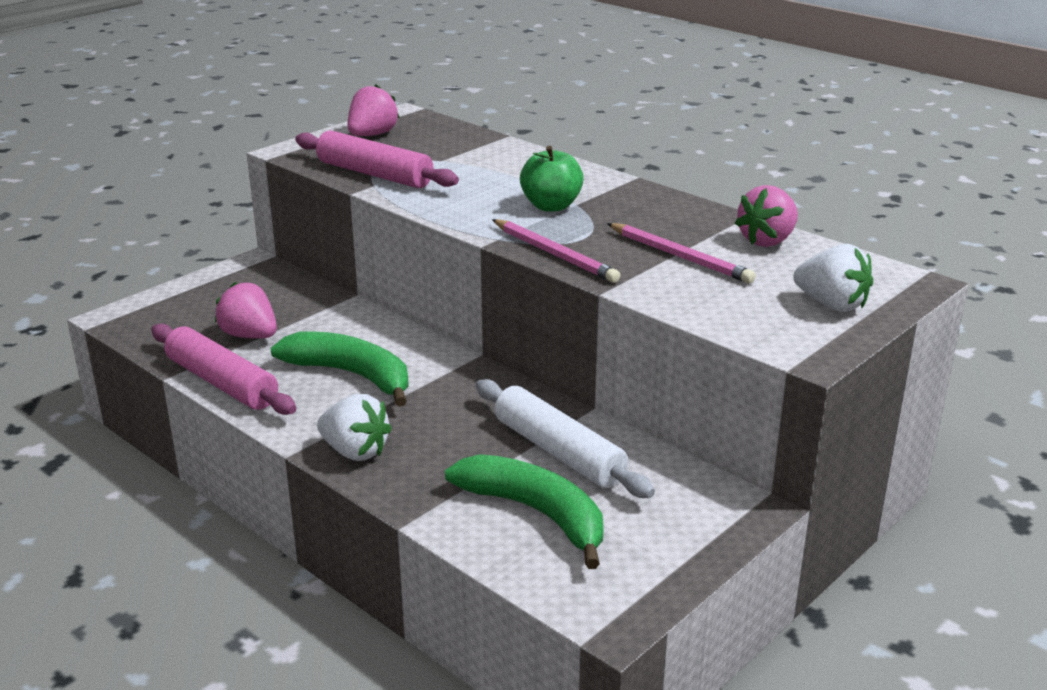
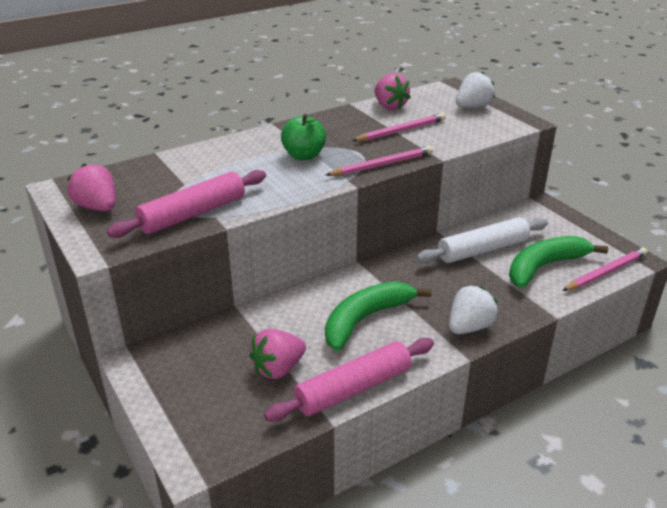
camera: 75 degrees left, 5 degrees up
none -> pink pencil [562,247,647,291]

